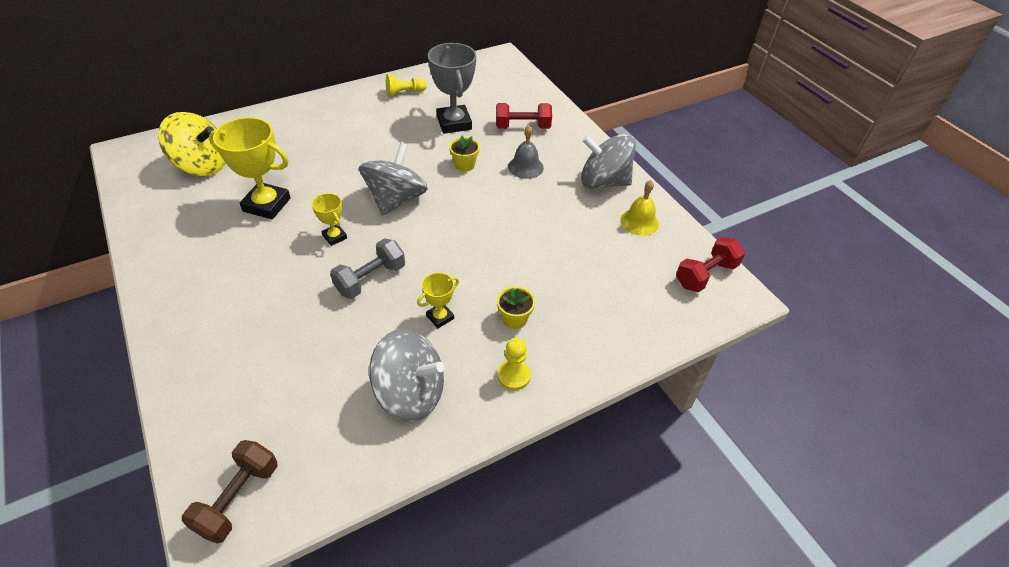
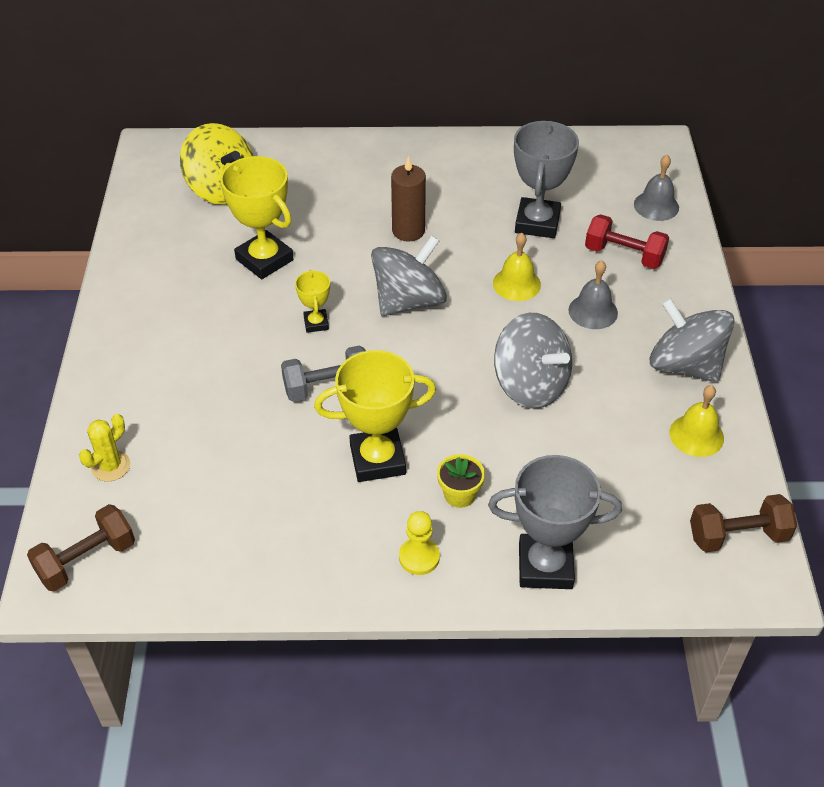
camera: 30 degrees right, 0 degrees up
grey spinning top [369,329,444,422] -> grey spinning top moved to [494,313,572,409]
yellow pawn [386,74,427,97] -> none
yellow trophy [417,272,459,328] -> yellow trophy [314,350,436,482], size x1.95
yellow flower pot [449,135,480,172] -> yellow bell [493,233,541,301]
red dumbbell [676,237,745,292] -> brown dumbbell [690,494,797,552]
none -> yellow cactus [79,414,130,481]
none -> brown candle [391,156,426,242]
none -> grey trophy [488,455,622,589]
none -> grey bell [634,155,679,221]

